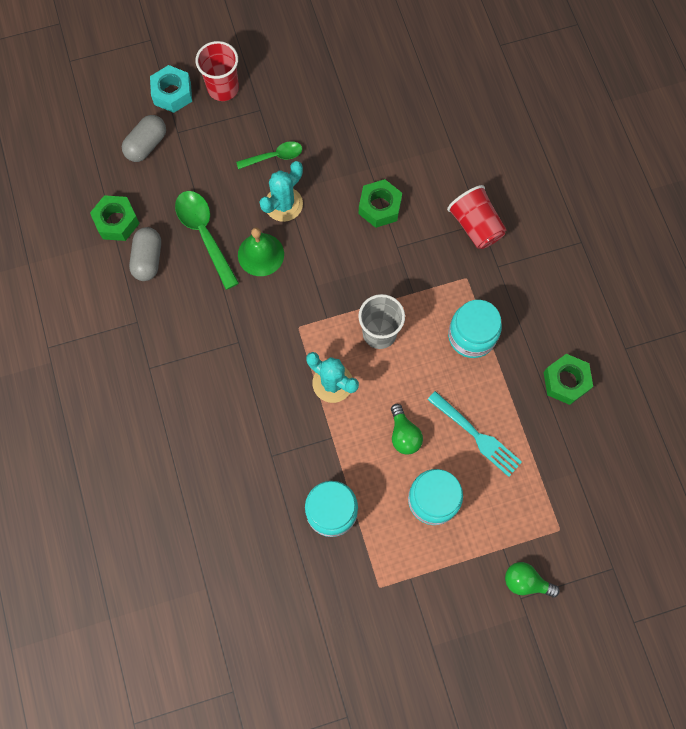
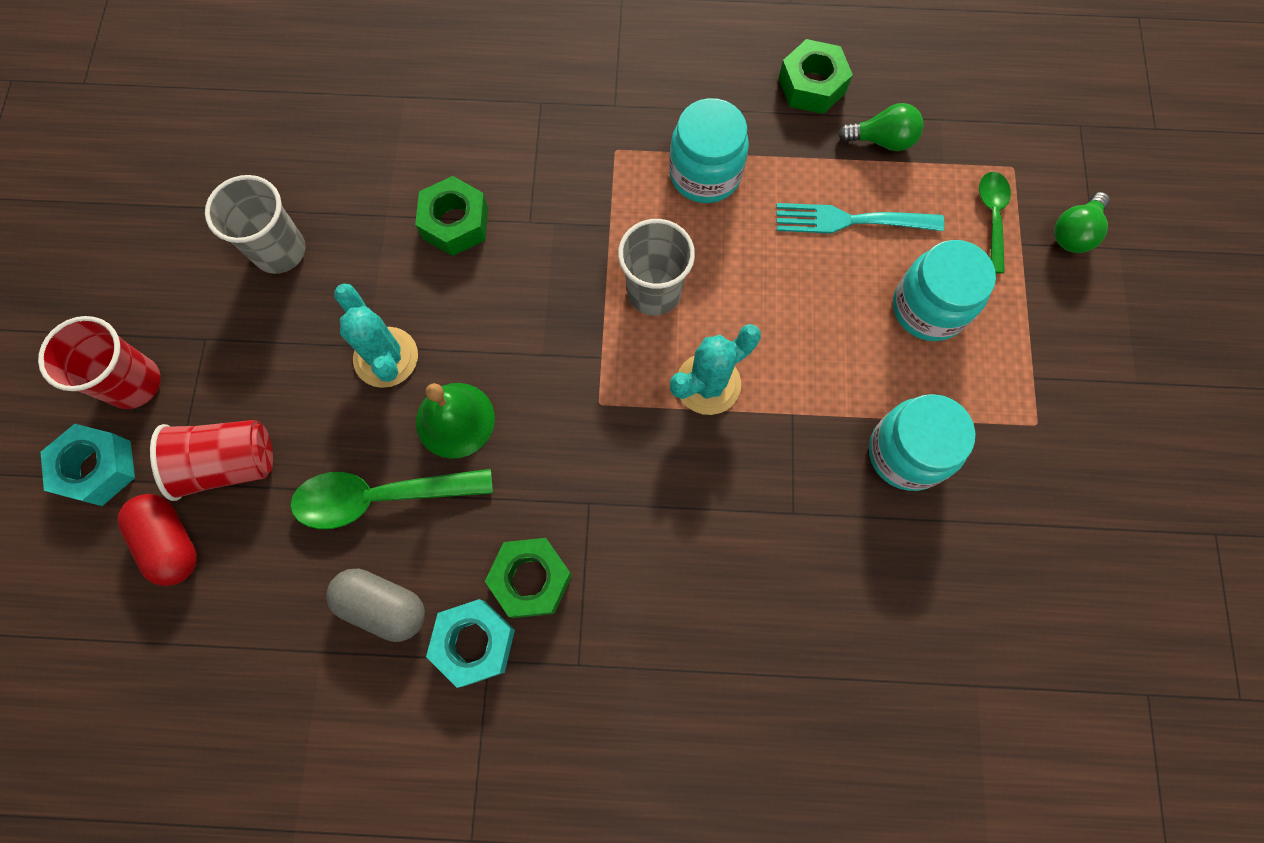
camera: 70 degrees left, 0 degrees up
green nut [90,195,140,241] -> green nut moved to [485,538,572,618]
grey capsule [122,115,166,162] -> red capsule [117,494,197,586]
green spoon [236,141,302,169] -> green spoon moved to [979,172,1011,274]
green light bulb [391,404,423,455] -> green light bulb moved to [838,103,924,151]
turquoise fork [427,391,522,477] -> turquoise fork turned 150 degrees counterclockwise [777,203,944,234]
red cup [447,185,507,249] -> red cup moved to [150,420,273,501]
none -> grey cup [205,175,306,274]
none -> turquoise nut [426,599,515,688]

